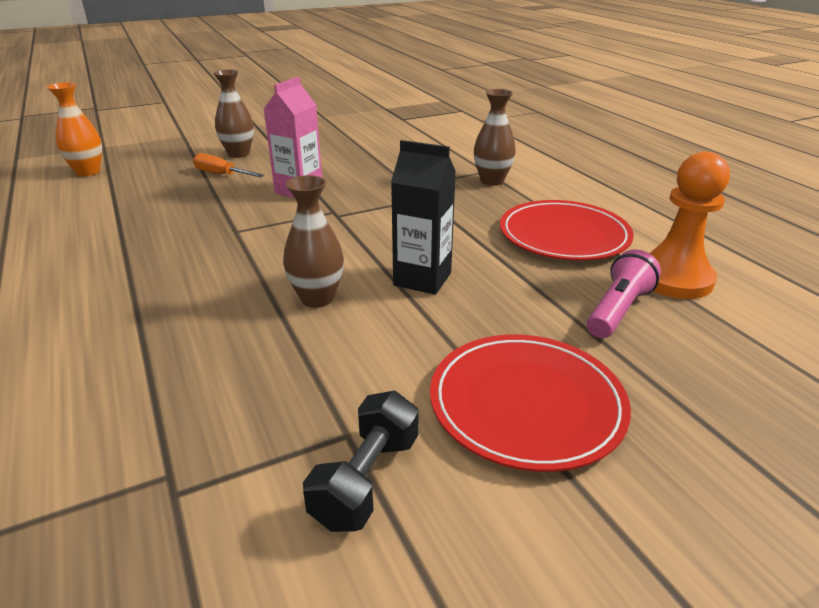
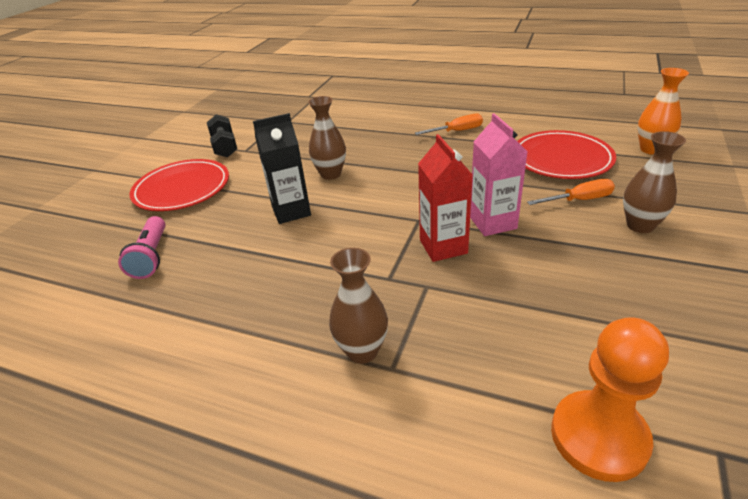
camera: 140 degrees right, 5 degrees up
red plate [500,200,634,261] -> red plate moved to [517,130,616,179]
orange pawn [649,152,730,299] -> orange pawn moved to [551,317,669,482]
none -> orange screwdriver [415,114,483,135]
none -> red carton [418,134,473,262]

